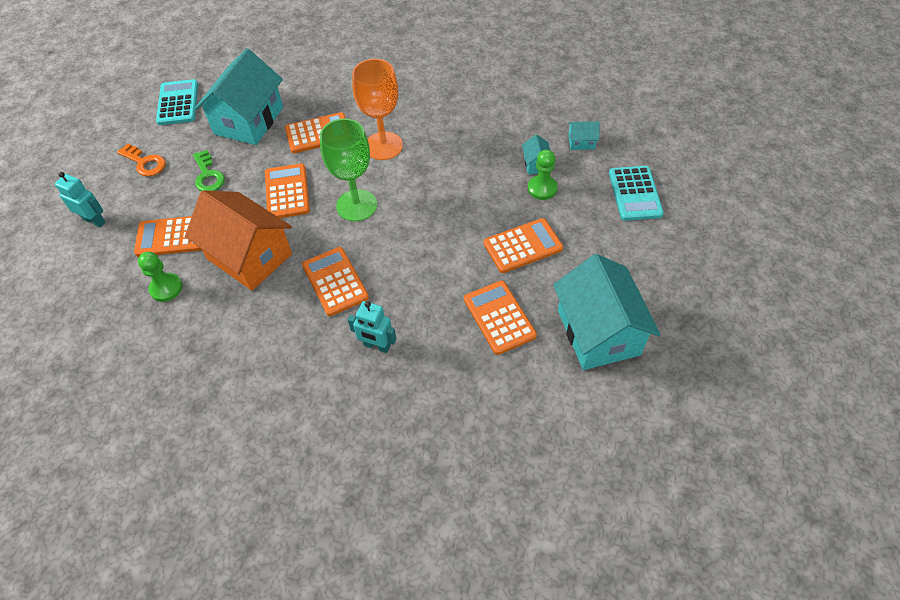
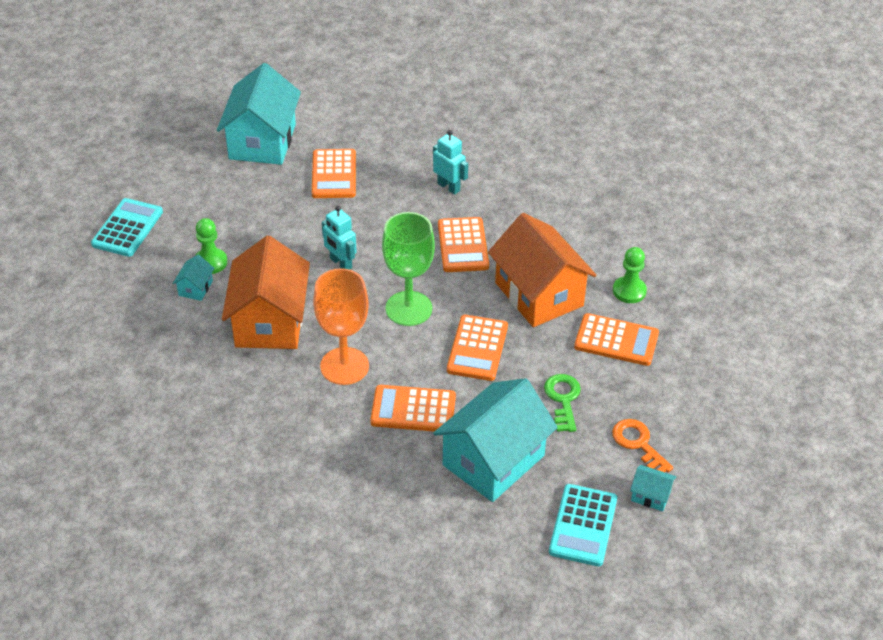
camera: 160 degrees left, 10 degrees down
turquoise robot [55,172,106,227] -> turquoise robot moved to [322,206,357,270]
orange calculator [484,218,563,273] -> none
turquoise house [568,121,600,150] -> turquoise house moved to [630,465,676,511]
none -> orange house [222,236,310,349]

